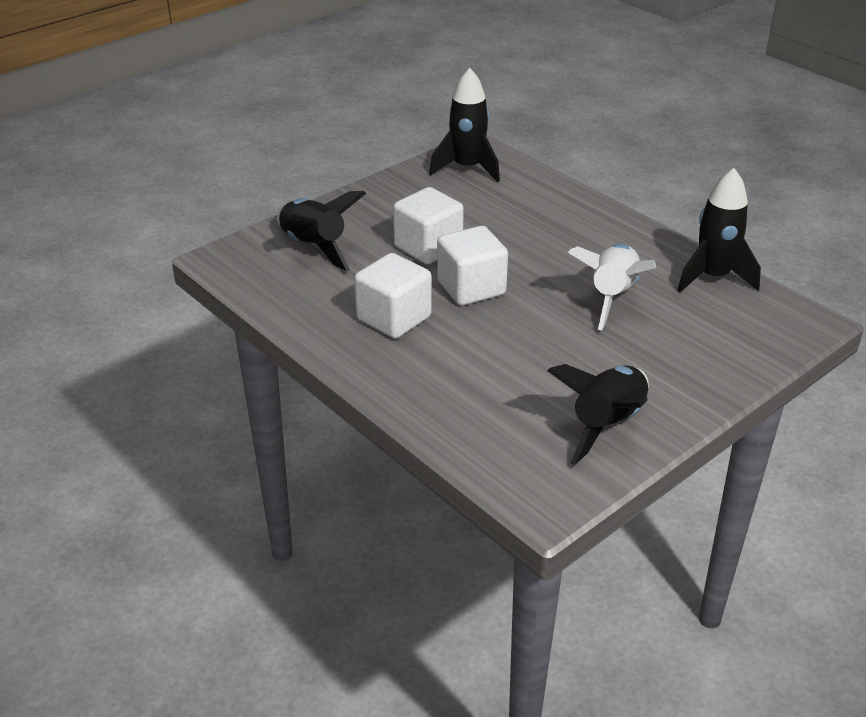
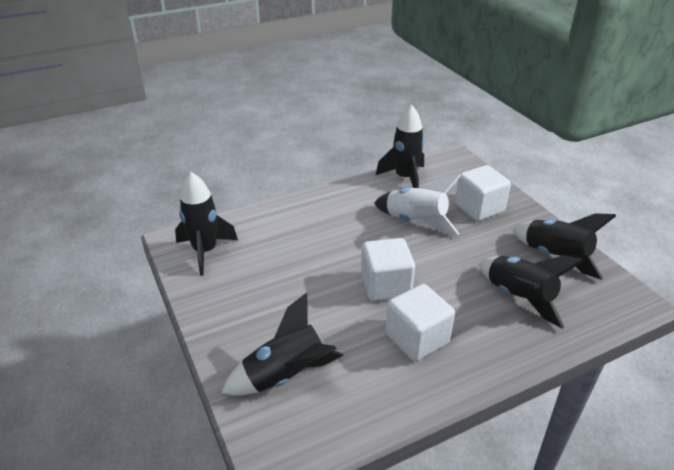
camera: 75 degrees left, 0 degrees up
white cube [393,187,464,264] -> white cube moved to [455,165,511,221]
none -> black rocket [479,256,584,329]

